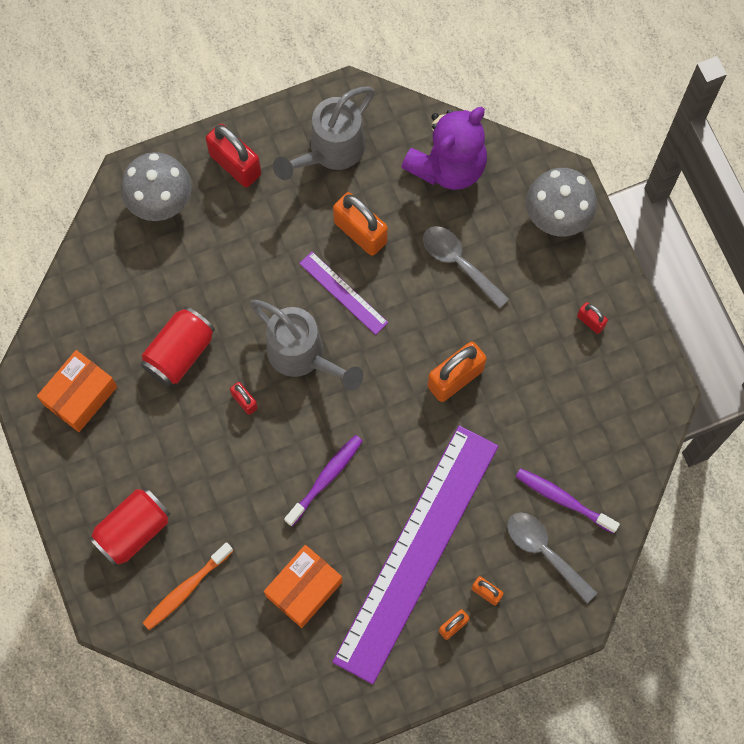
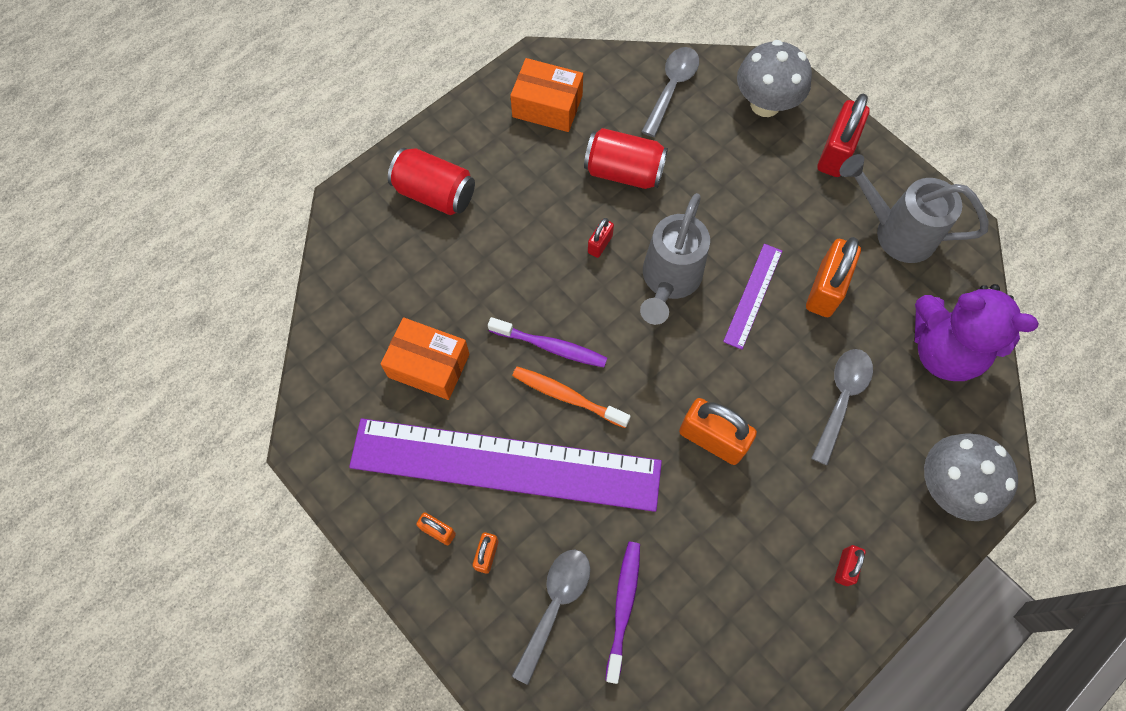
camera: 70 degrees right, 5 degrees down
orange toothbrush [143,542,233,630] -> orange toothbrush moved to [512,366,630,428]
none -> grey spoon [641,47,699,137]

